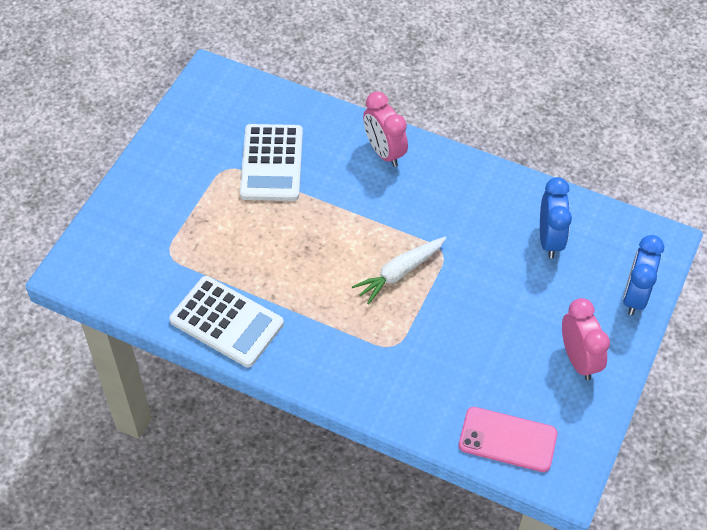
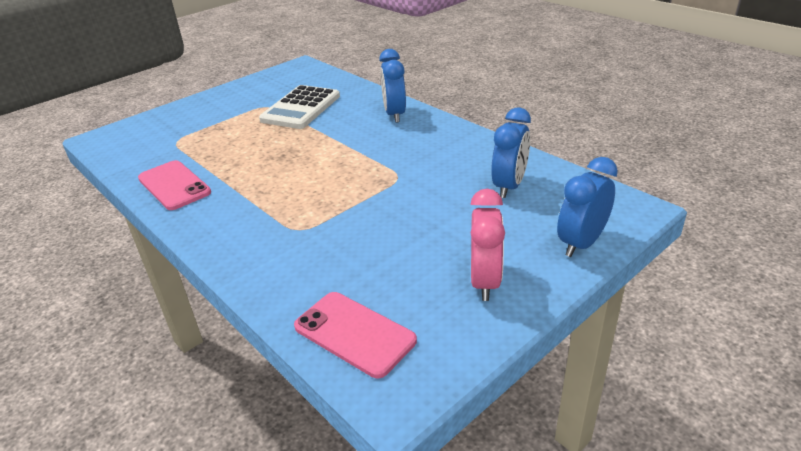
camera: 25 degrees right, 20 degrees down
white calculator [169,276,284,367] -> pink phone [138,160,211,210]
white carrot [352,237,446,304] -> none
pink clock [363,91,408,167] -> blue clock [379,49,406,123]

